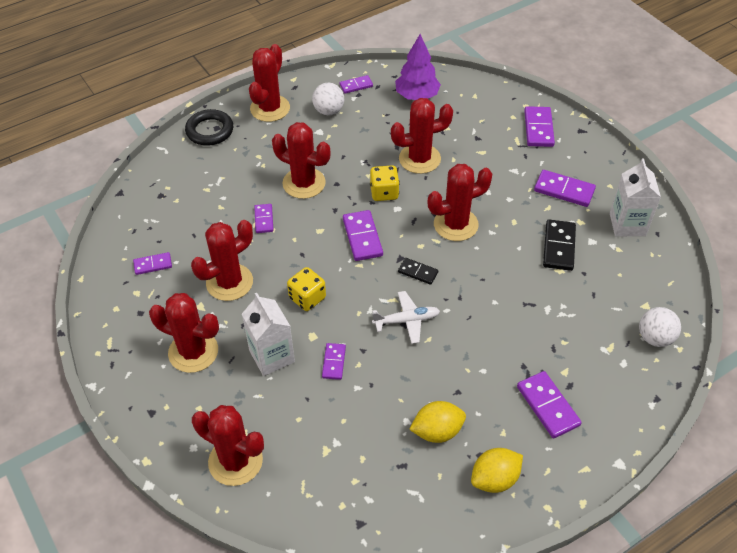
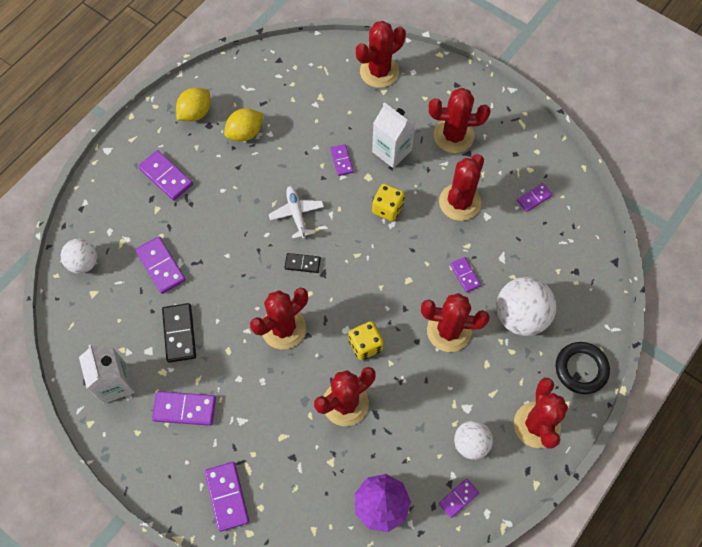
camera: 160 degrees right, 15 degrees up
red cactus [192,405,264,486] -> red cactus turned 45 degrees counterclockwise [356,21,406,88]
purple domino [343,210,383,261] -> purple domino moved to [135,236,186,294]
white plane [372,291,440,344] -> white plane turned 105 degrees clockwise [269,186,324,239]
none -> white ball [496,277,557,336]

